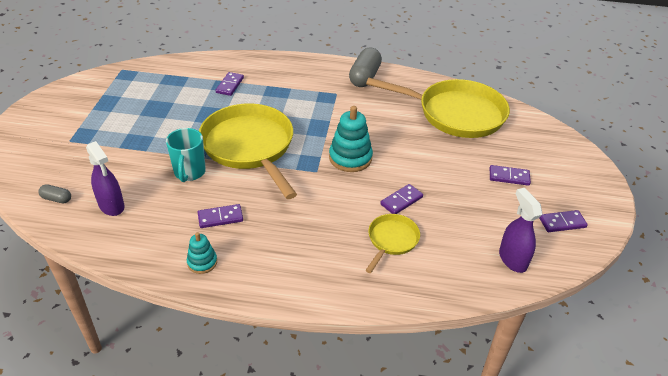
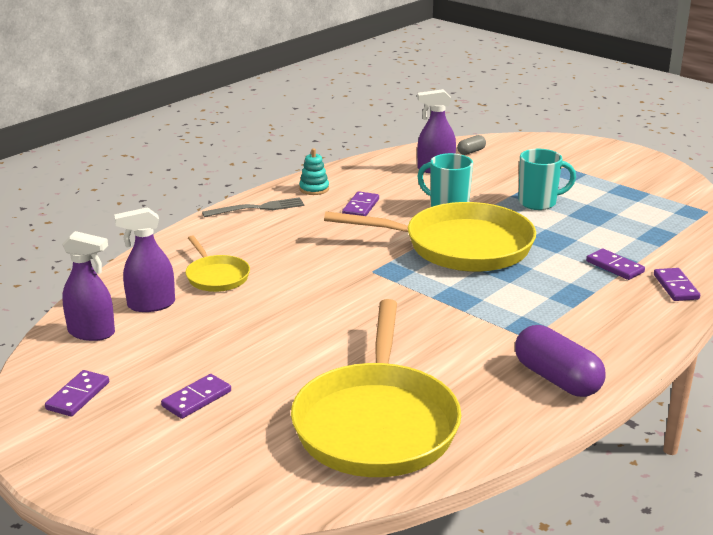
camera: 125 degrees right, 15 degrees down
turquoise stacking toy [329,106,373,172] -> none
grey capsule [349,48,382,87] -> purple capsule [515,325,606,397]
yellow pan [366,78,510,138] -> yellow pan turned 45 degrees counterclockwise [291,299,461,477]
purple domino [380,184,423,214] -> purple domino moved to [654,268,700,301]
none -> purple spray bottle [114,207,175,312]
none -> grey fork [202,197,304,217]
none -> turquoise mug [519,149,576,210]

